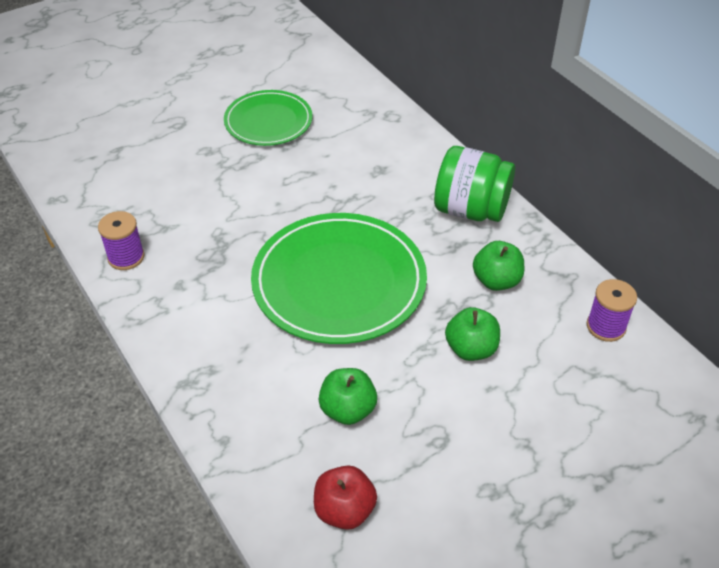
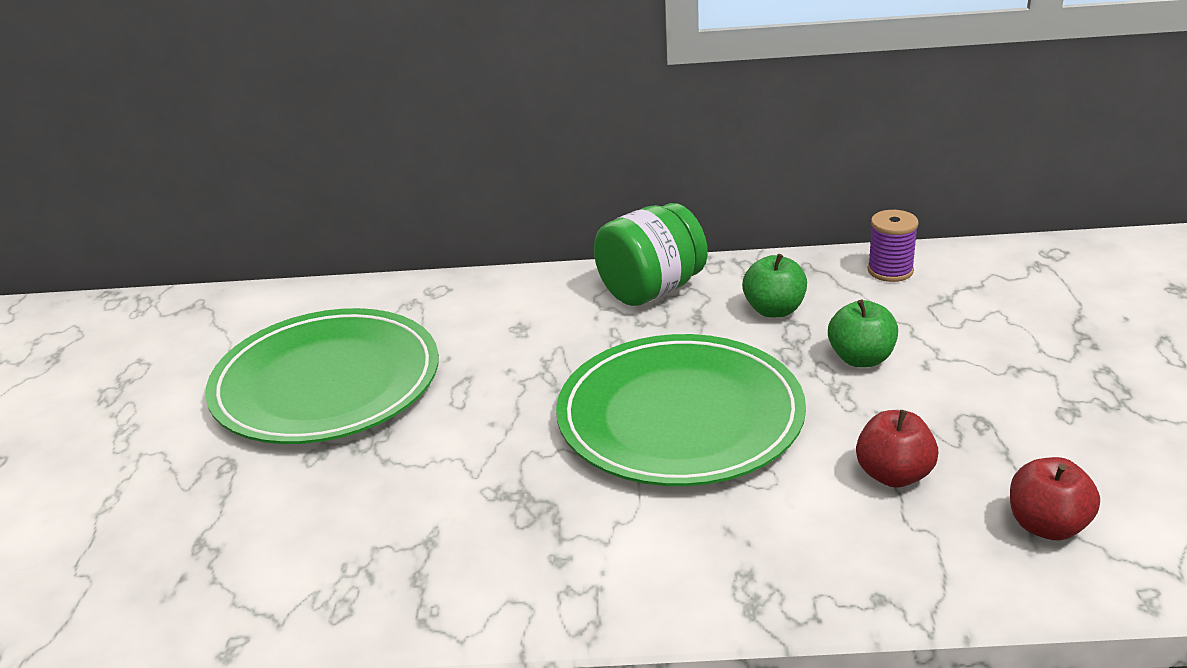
camera: 55 degrees left, 15 degrees down
purple spool [98,211,145,270] -> none
green plate [224,90,312,146] -> green plate [205,308,439,444], size x1.65
green apple [319,368,377,425] -> red apple [856,410,938,488]

